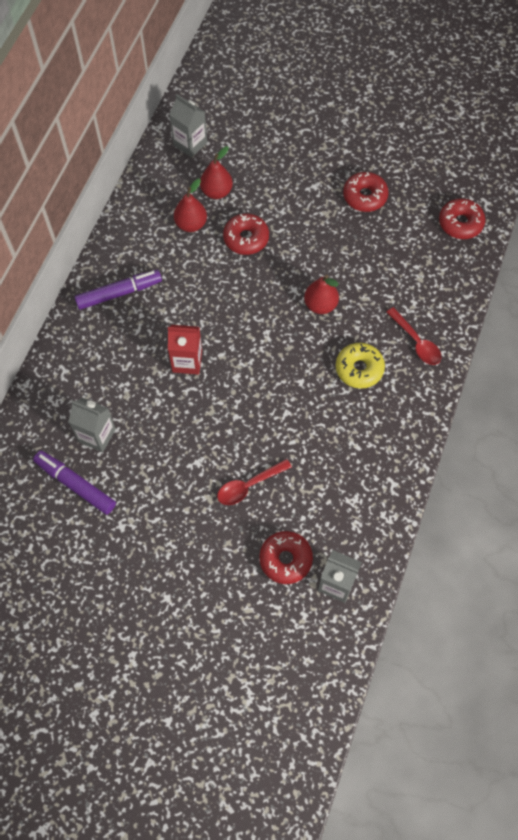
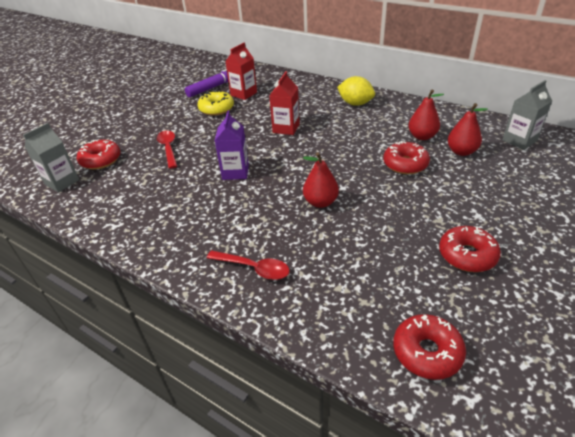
camera: 105 degrees right, 25 degrees down
grey carton [68,397,116,452] -> red carton [225,43,257,100]
purple marker [74,270,162,310] -> yellow lemon [337,76,375,106]
yellow donut [336,343,385,389] -> yellow donut moved to [197,90,234,116]
red spoon [386,307,441,365] -> red spoon turned 135 degrees counterclockwise [207,250,290,280]
none -> purple carton [215,110,249,180]

